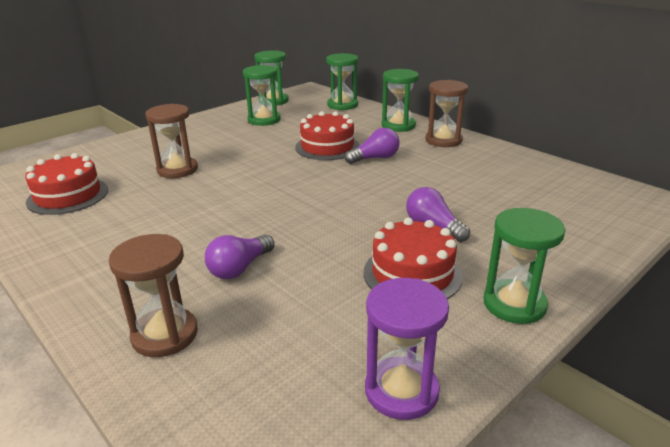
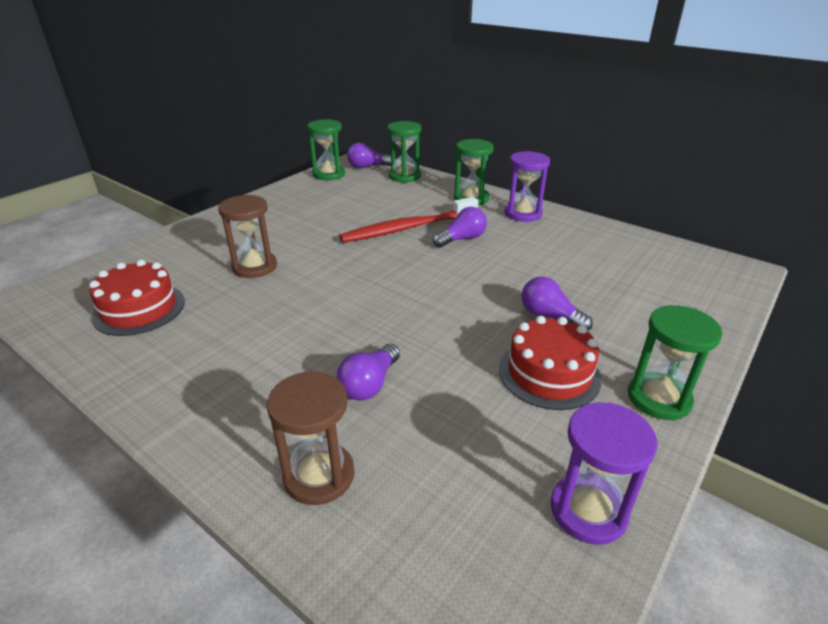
camera: 10 degrees left, 5 degrees up
green hourglass [243,65,281,126] -> none
red cake [295,111,360,160] -> red toothbrush [339,197,478,243]
brown hourglass [426,80,468,147] -> purple hourglass [505,151,550,222]
none -> purple light bulb [347,143,391,168]

